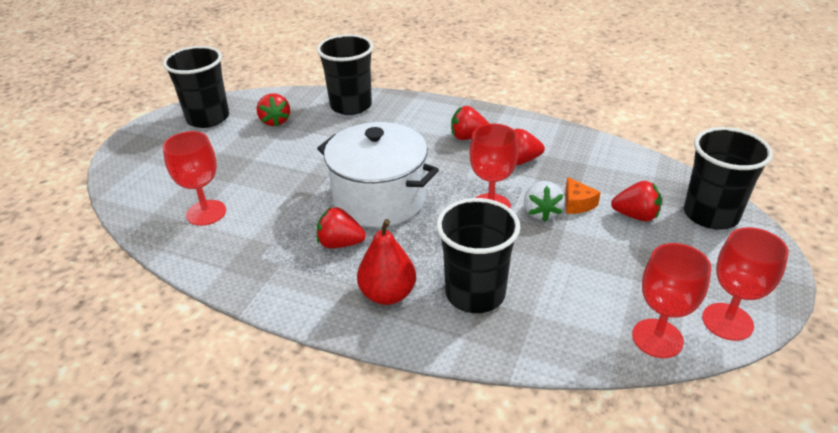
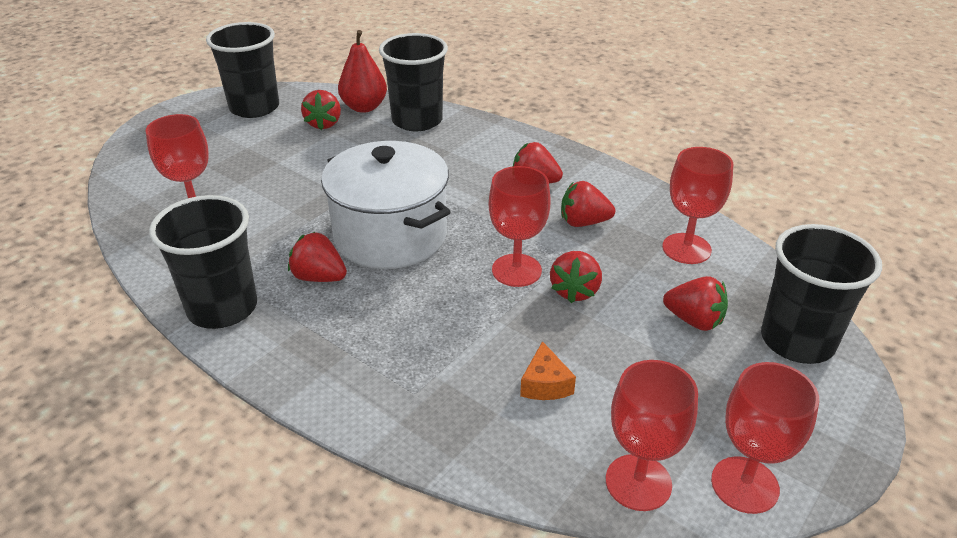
camera: 15 degrees right, 0 degrees up
red pear [357,219,416,305] -> red pear moved to [338,30,387,113]
black cup [436,198,521,313] -> black cup moved to [149,195,257,329]
white strawberry [524,181,565,222] -> red strawberry [550,251,602,303]
orange cheese [565,177,601,214] -> orange cheese moved to [520,341,576,400]
none -> red goblet [662,147,734,264]

